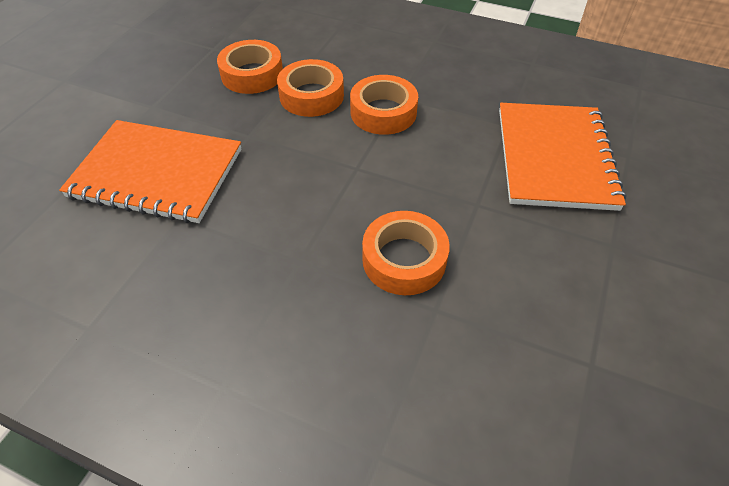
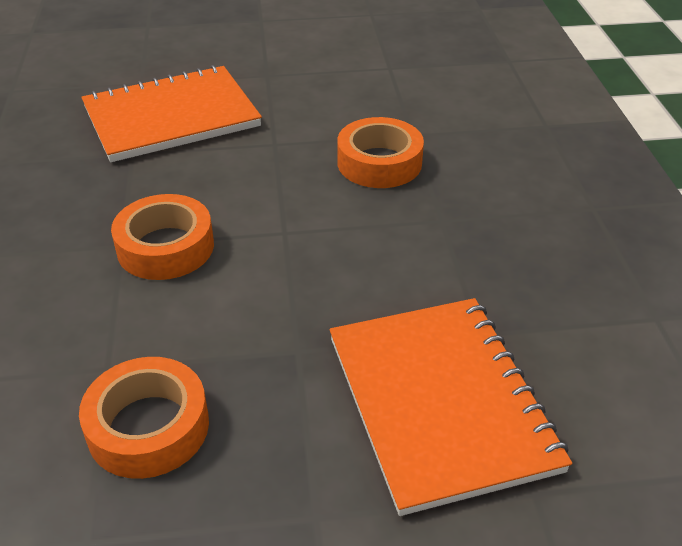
camera: 120 degrees left, 10 degrees down
orange tape [277,59,344,117] -> none

